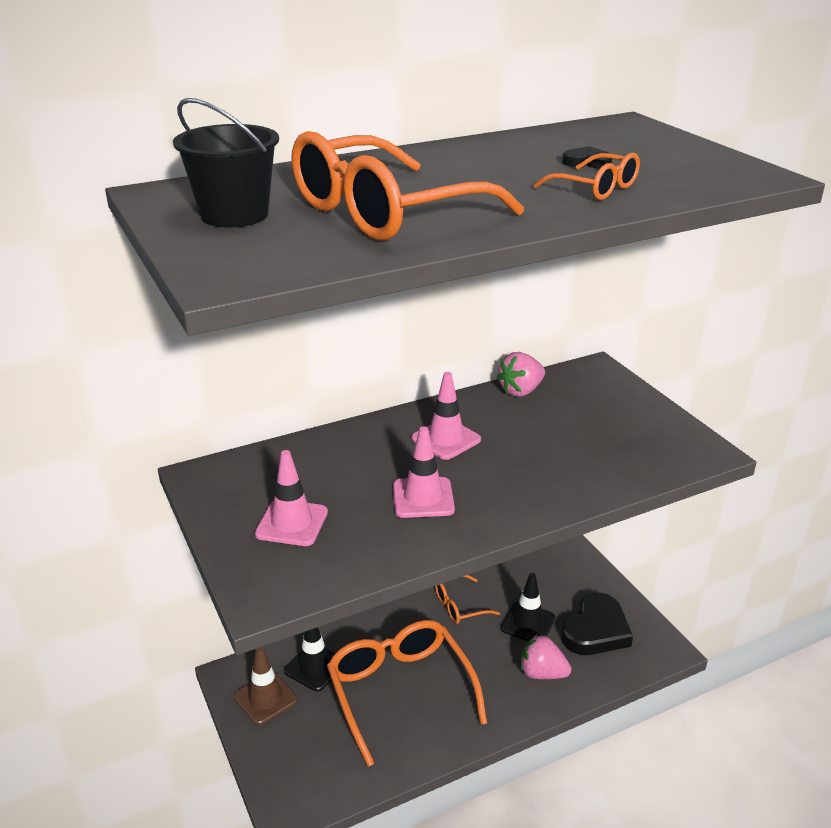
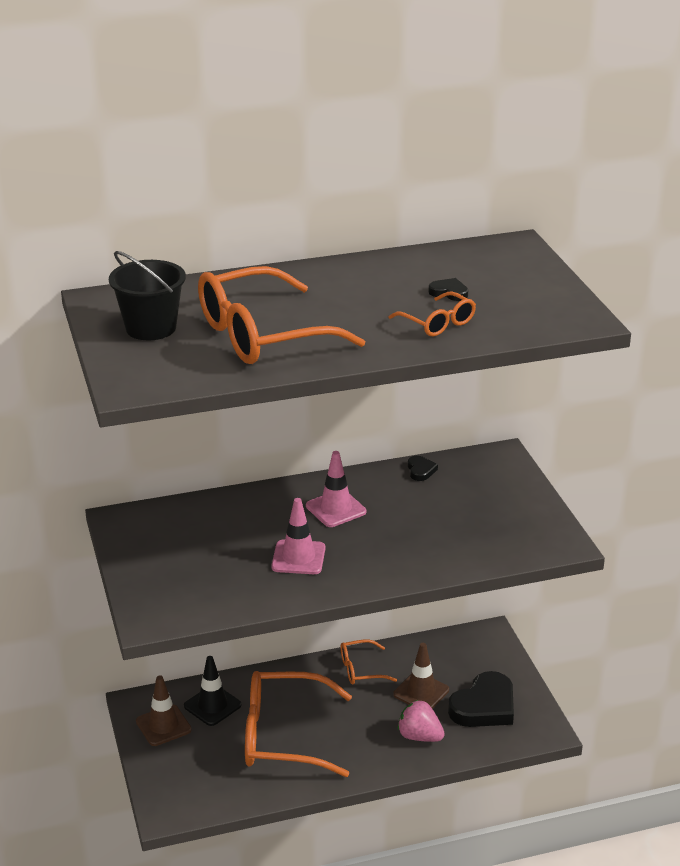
camera: 10 degrees right, 0 degrees up
pink traffic cone [255,450,328,546] -> none
orange glasses [327,620,487,767] -> orange glasses turned 75 degrees counterclockwise [245,671,352,777]
pink strawberry [497,352,545,397] -> black heart [408,456,438,481]
black traffic cone [500,573,556,641] -> brown traffic cone [393,643,449,709]

